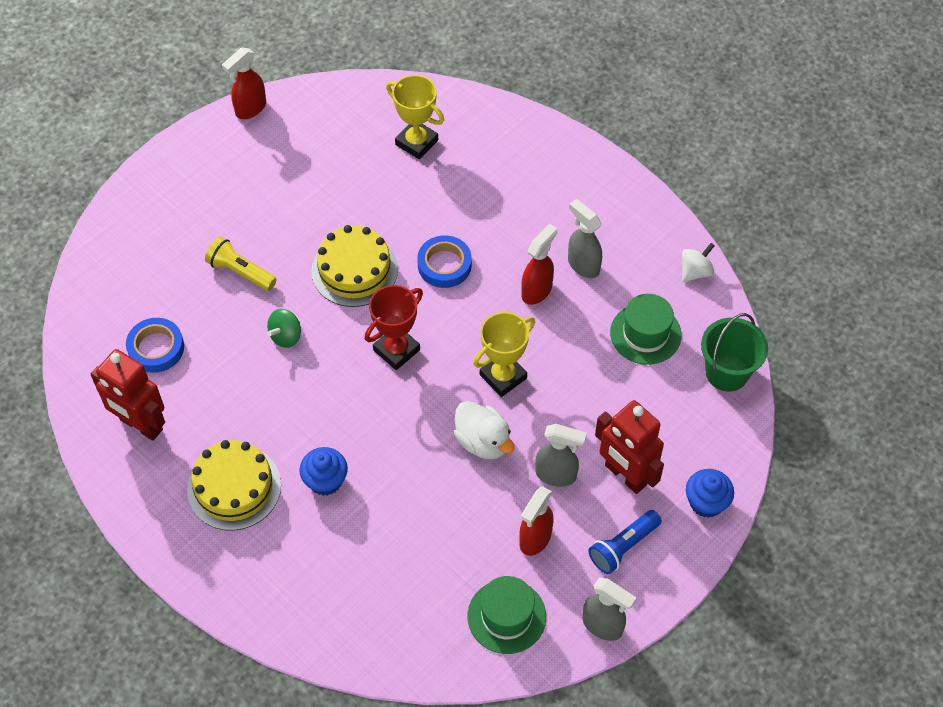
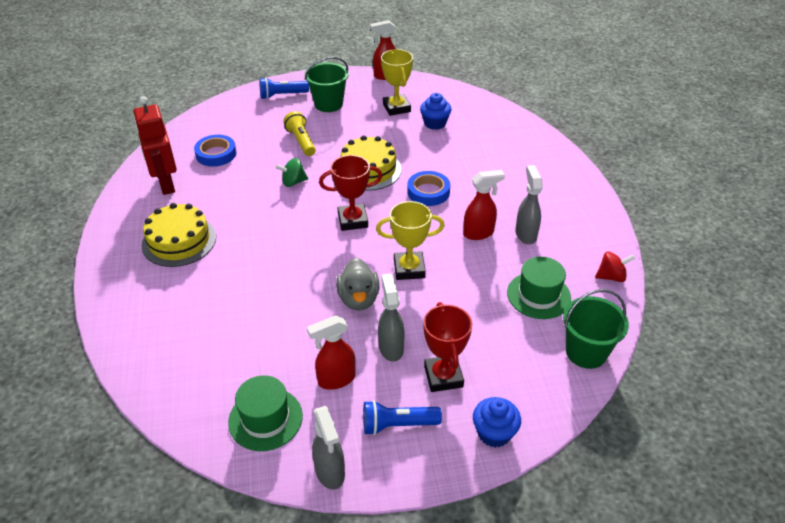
camera: 35 degrees right, 15 degrees down
blue cupcake [299,447,348,496] -> blue cupcake moved to [420,93,451,130]
yellow trophy [386,75,444,159] -> yellow trophy moved to [381,49,413,116]
white duck [454,401,515,459] -> grey duck [336,258,380,310]
grey spray bottle [535,424,587,487] -> grey spray bottle turned 150 degrees counterclockwise [378,274,405,362]
red robot [595,400,664,494] -> red trophy [423,302,472,392]
white spinning top [682,243,715,282] -> red spinning top [595,251,635,282]
none -> blue flashlight [259,77,309,99]
none -> green bucket [305,57,349,112]

